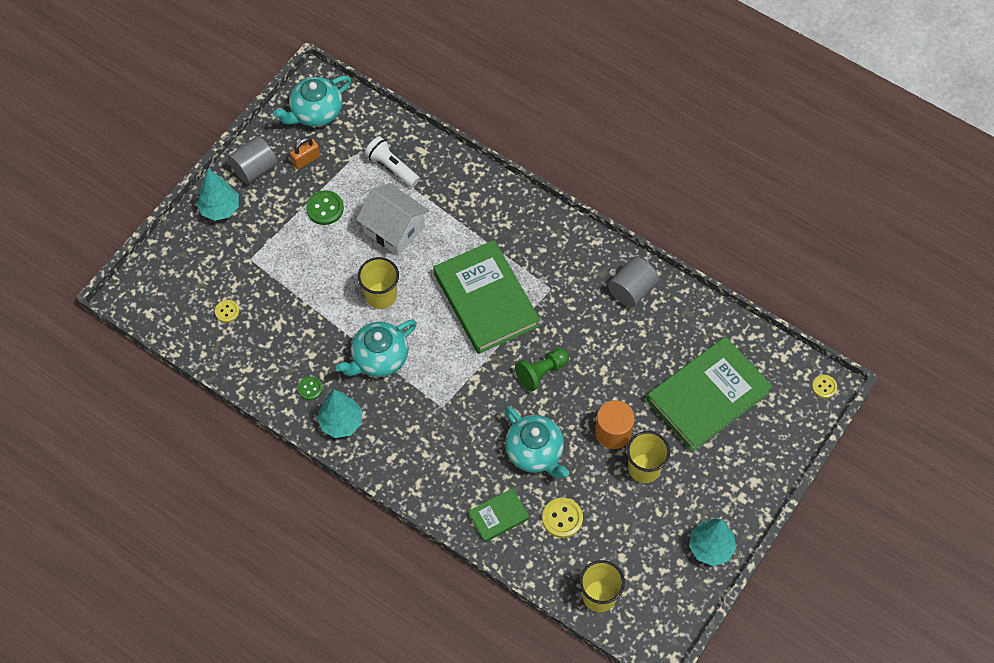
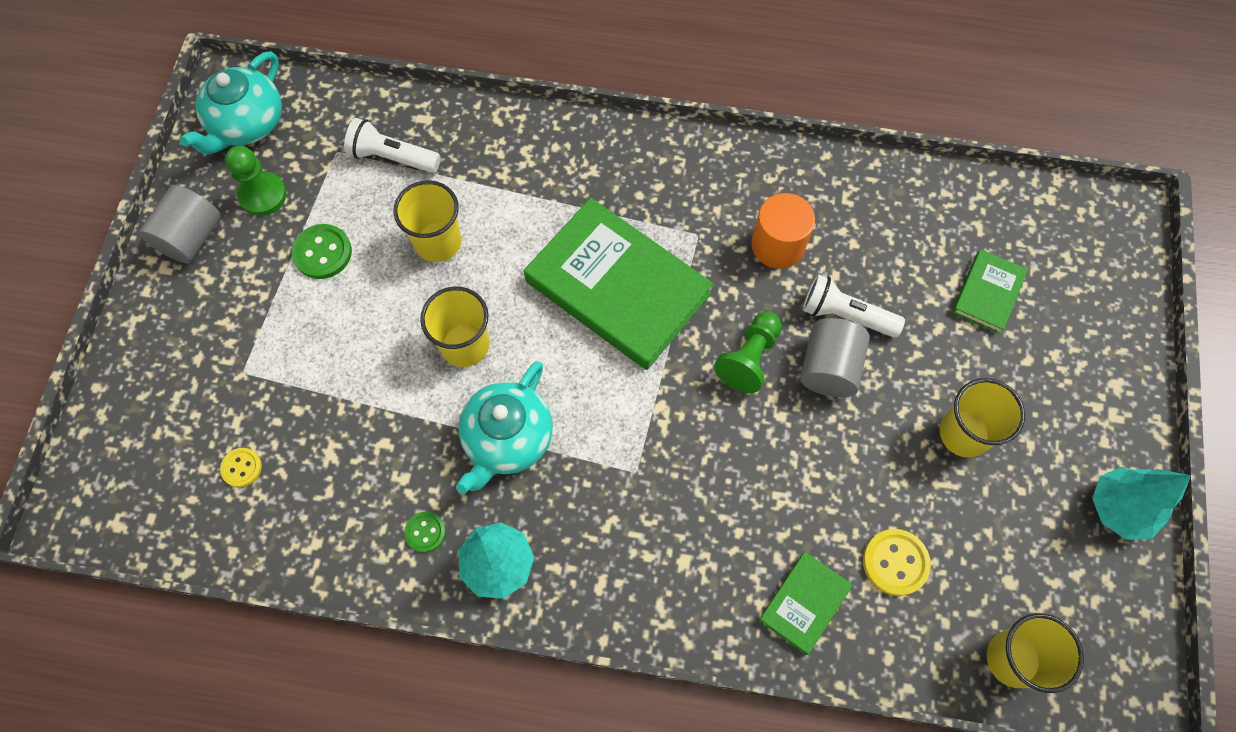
camera: 25 degrees left, 5 degrees up
turquoise tree [196,169,239,221] -> none
orange padlock [290,137,320,170] -> green pawn [225,146,287,216]
white house [356,183,429,256] -> yellow cup [393,180,461,262]
turquoise teapot [505,406,569,478] -> none
orange cylinder [595,400,635,449] -> orange cylinder moved to [751,193,815,269]
grey cylinder [608,257,659,307] -> grey cylinder moved to [800,318,870,397]
green book [647,337,773,452] -> green book [952,249,1028,334], size x0.47
yellow button [812,375,837,398] -> none
none -> white flashlight [803,274,905,338]

